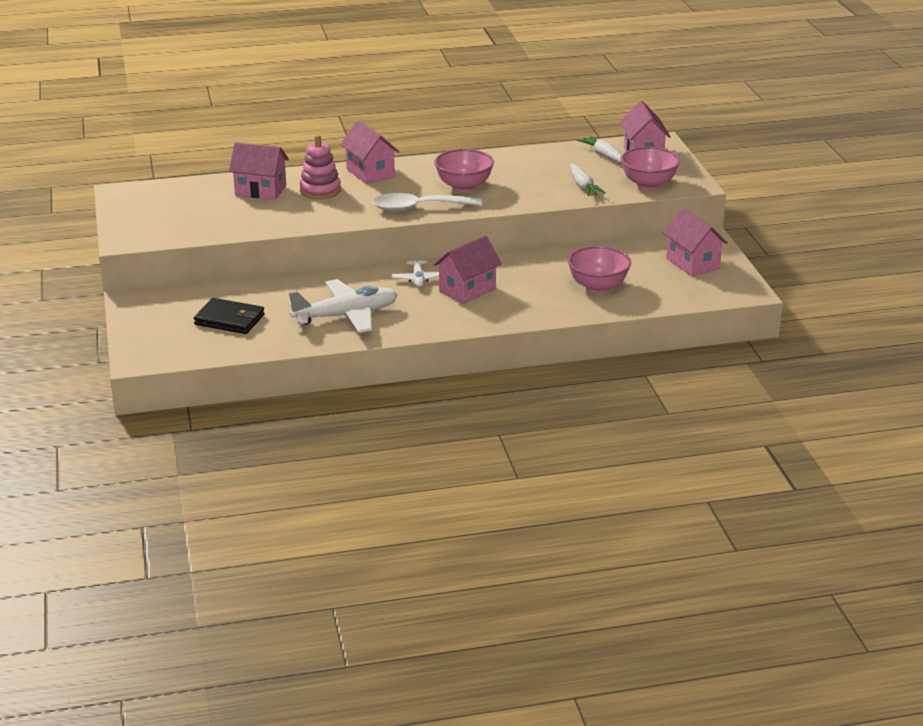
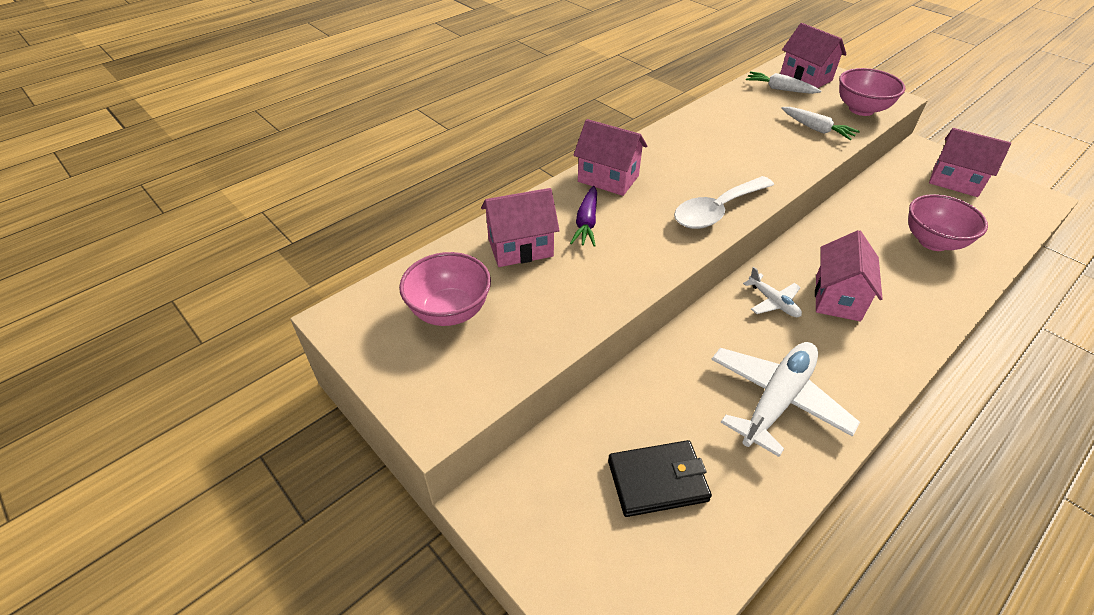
camera: 30 degrees left, 15 degrees up
pink stacking toy [299,135,341,199] -> purple carrot [570,186,597,247]
pink bowl [434,149,494,192] -> pink bowl moved to [399,252,491,326]

